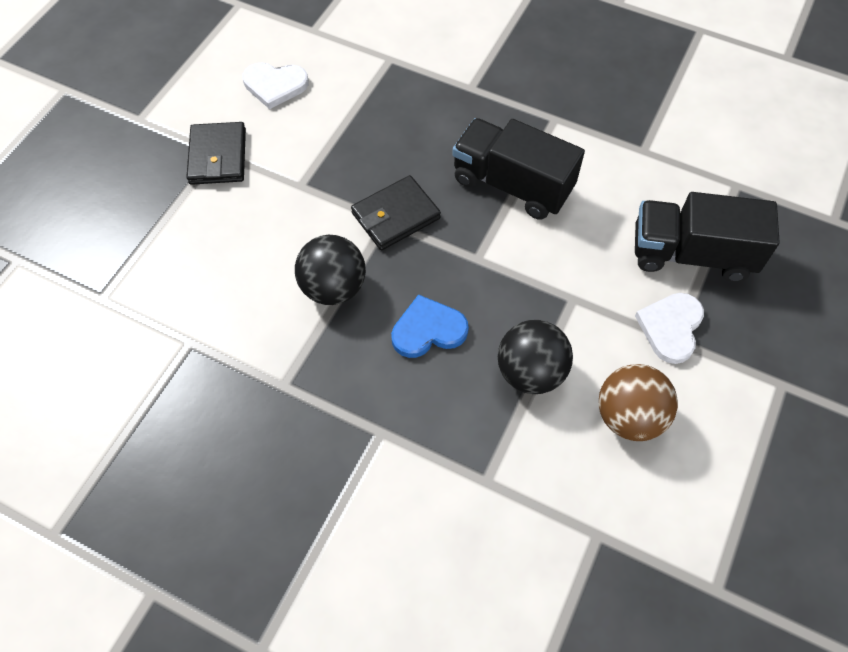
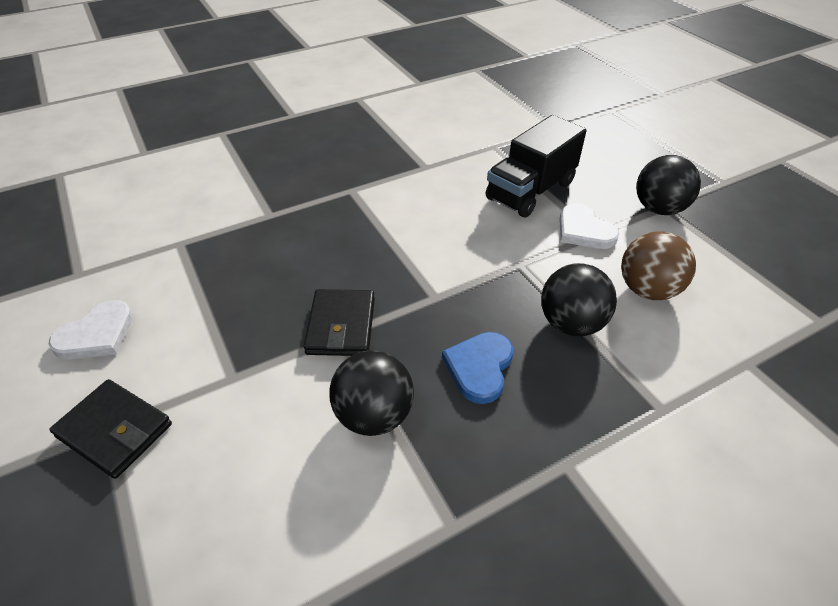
camera: 55 degrees left, 15 degrees down
black truck [452,118,585,220] -> none
none -> black ball [636,155,701,215]

